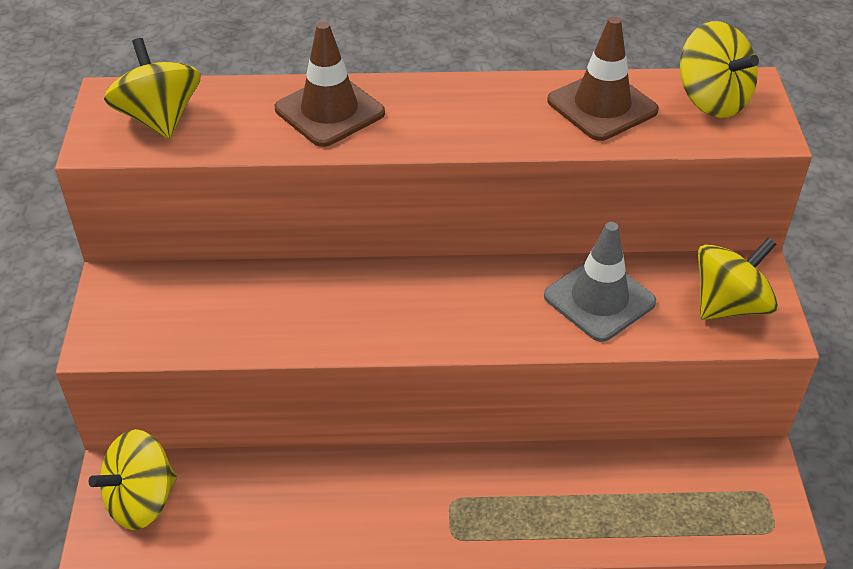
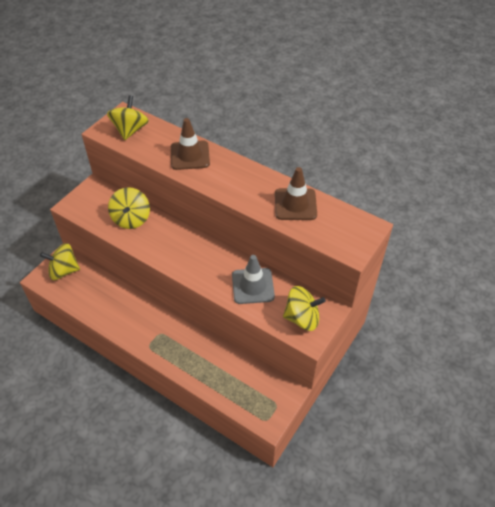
camera: 35 degrees right, 5 degrees up
yellow spinning top [680,21,759,118] -> yellow spinning top moved to [108,187,150,229]

